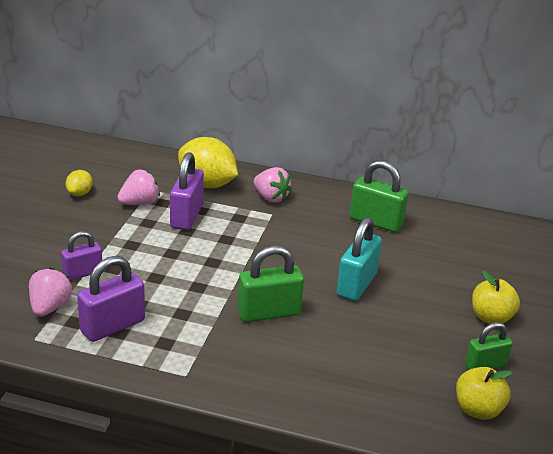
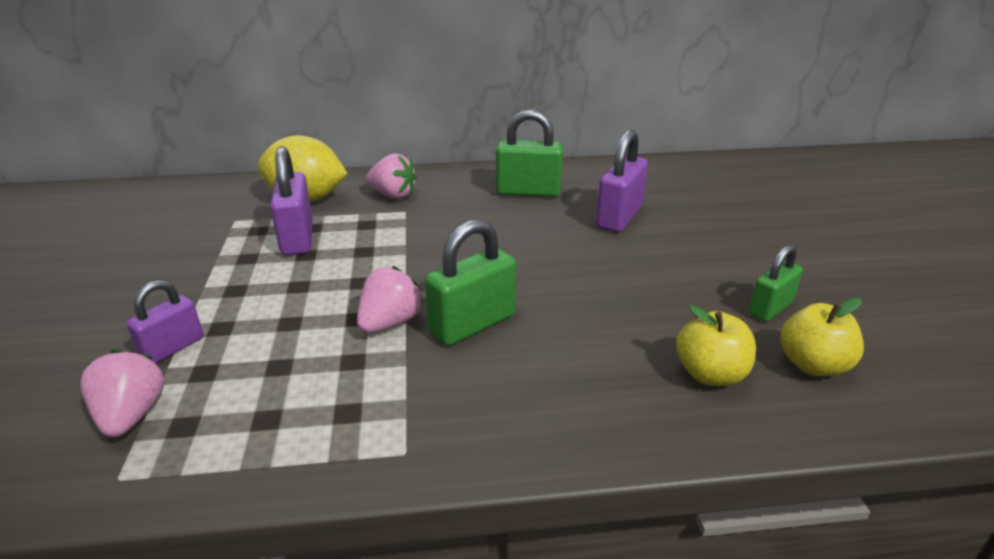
camera: 20 degrees left, 0 degrees up
yellow lemon [65,170,93,196] -> none
purple padlock [77,256,145,342] -> purple padlock moved to [596,130,648,232]
pink strawberry [117,170,160,205] -> pink strawberry moved to [357,266,423,333]
turquoise padlock [337,217,382,301] -> none
yellow apple [472,271,520,324] -> yellow apple moved to [676,305,756,386]

